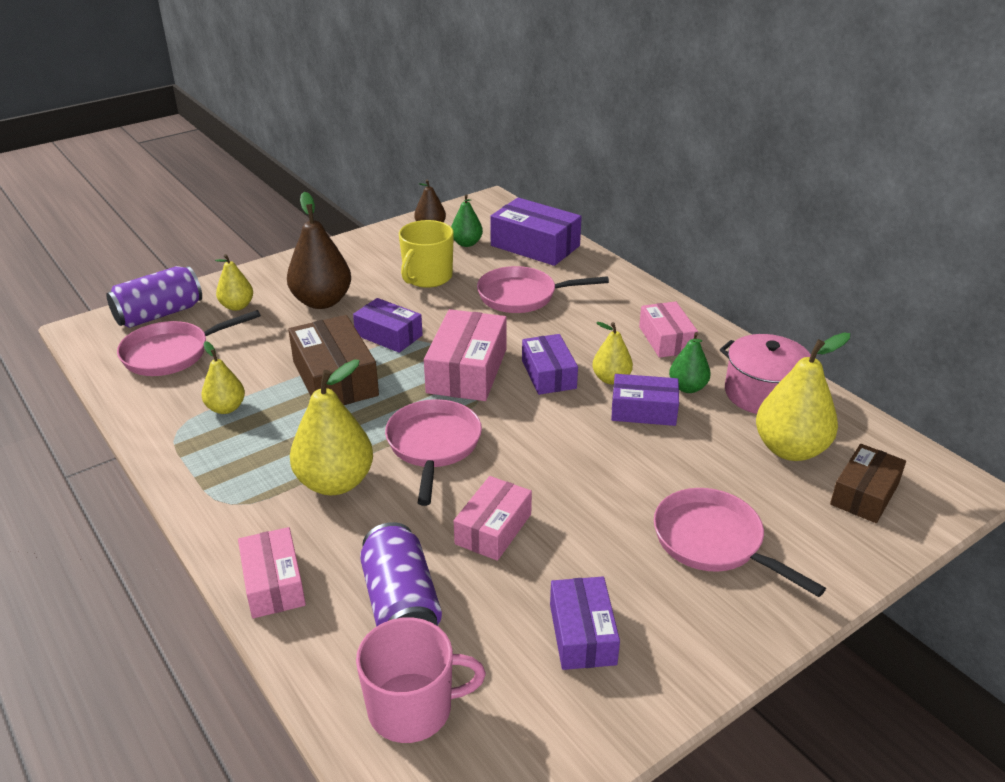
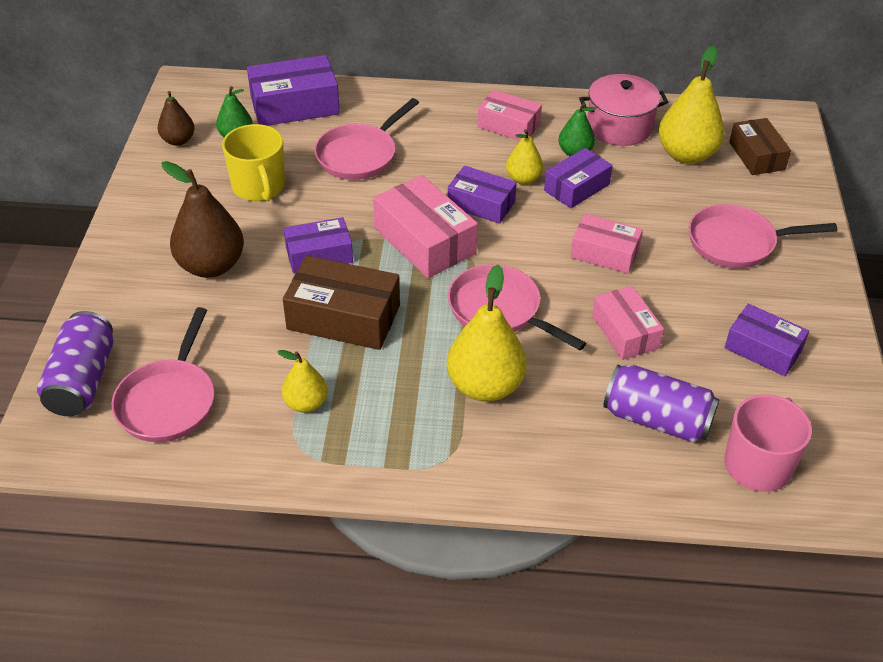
camera: 50 degrees left, 10 degrees up
yellow pear [215,254,253,311] -> none
pink box [238,527,306,618] -> pink box moved to [570,214,643,274]

